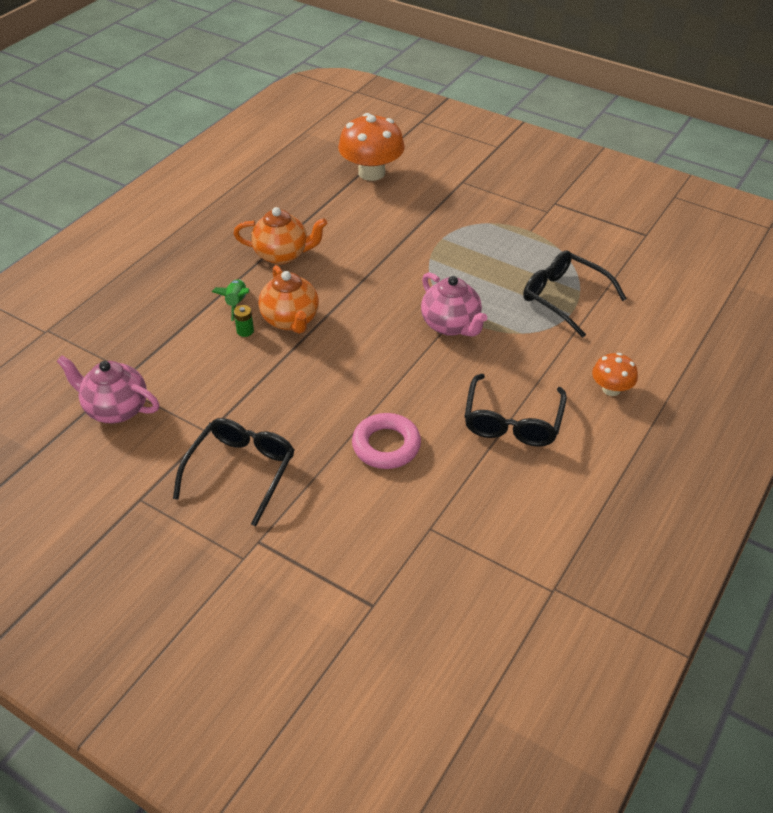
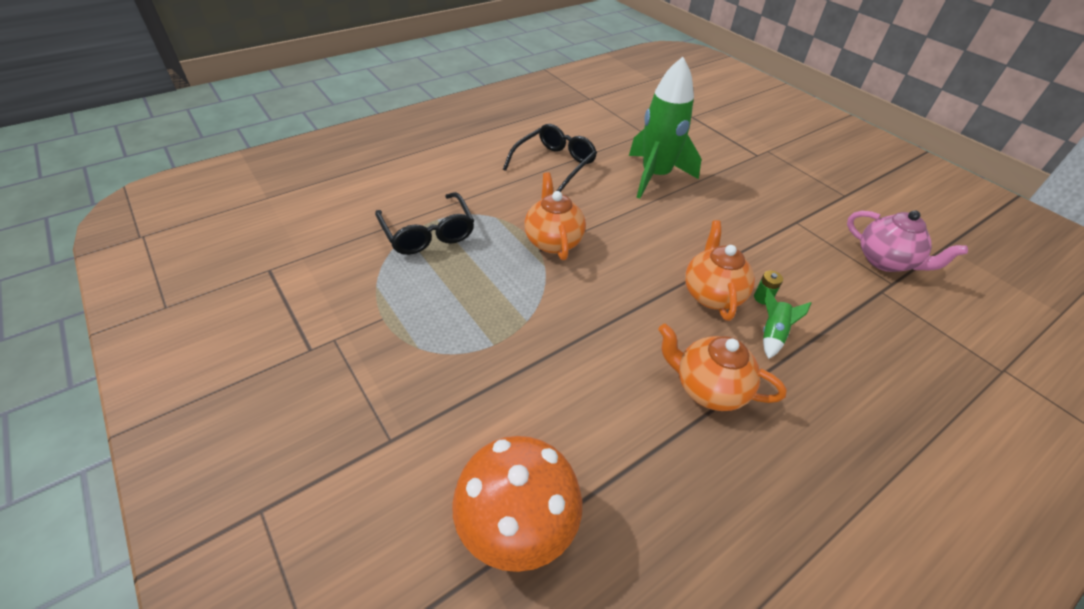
camera: 160 degrees left, 0 degrees up
black glasses [173,418,294,526] -> none
pink ring [352,413,421,469] -> green rocket [629,57,701,199]
pink teapot [421,272,487,337] -> orange teapot [524,172,586,260]
orange mushroom [592,353,638,396] -> none

